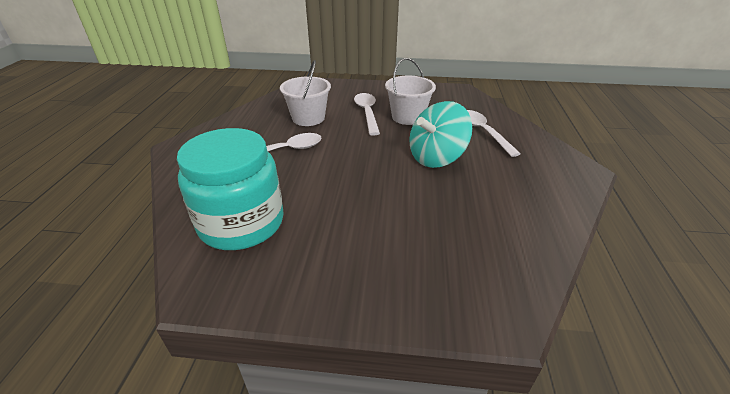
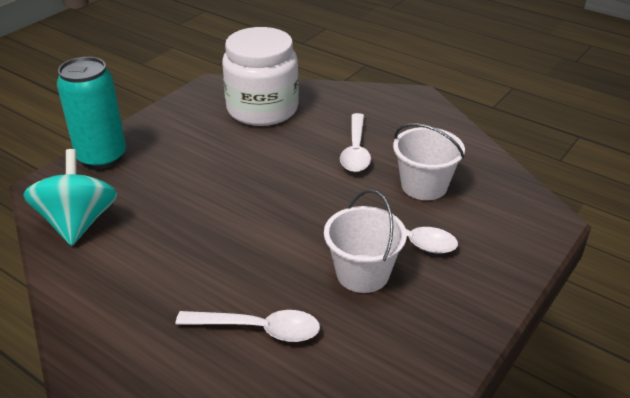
camera: 120 degrees right, 0 degrees up
turquoise jar [177,128,283,250] -> white jar [222,27,299,126]
turquoise spinning top [409,101,472,168] -> turquoise spinning top moved to [23,149,117,246]
none -> turquoise can [57,57,126,169]

